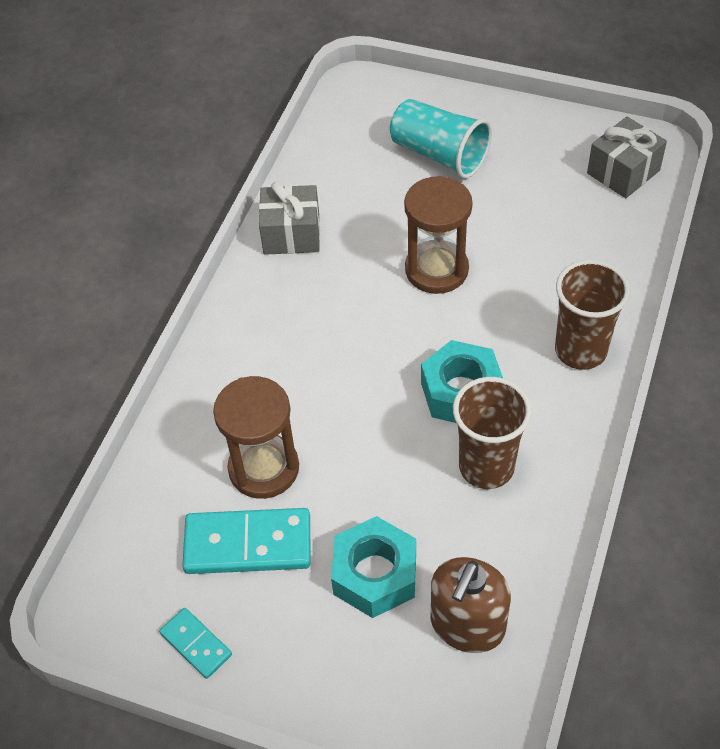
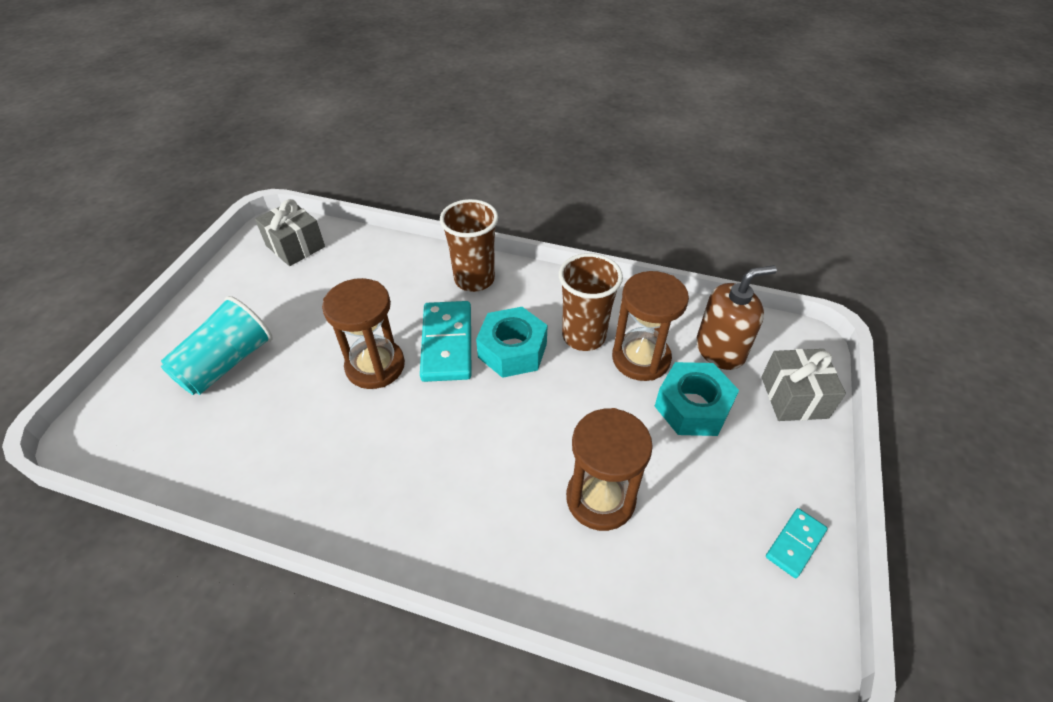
camera: 95 degrees left, 5 degrees down
turquoise domino [182,508,311,574] -> turquoise domino moved to [420,301,471,382]
grey gift [259,181,320,255] -> grey gift moved to [761,349,846,421]
brown soap dispenser [431,557,511,653] -> brown soap dispenser turned 45 degrees counterclockwise [696,265,777,370]
none -> brown hourglass [612,271,689,381]

